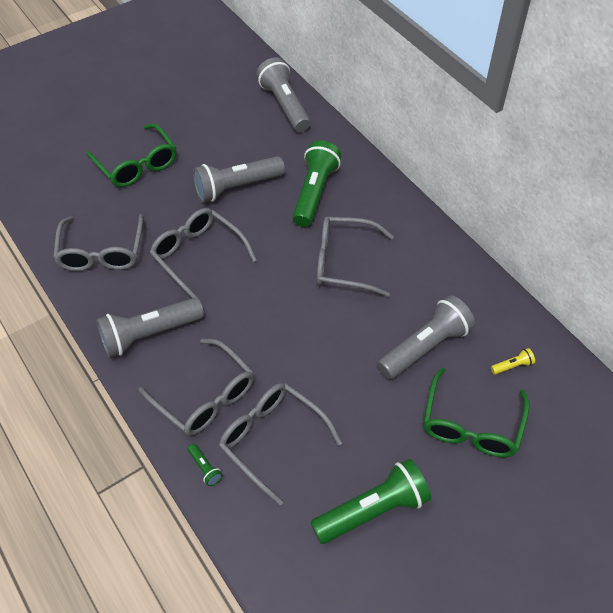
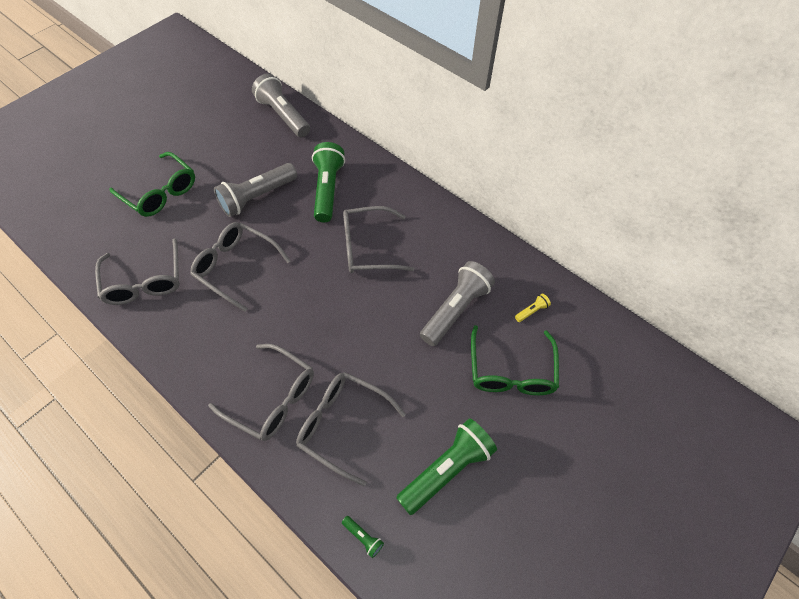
camera: 15 degrees left, 5 degrees up
grey flashlight [96,298,204,358] -> none
green flashlight [188,444,223,486] -> green flashlight moved to [342,516,384,558]

